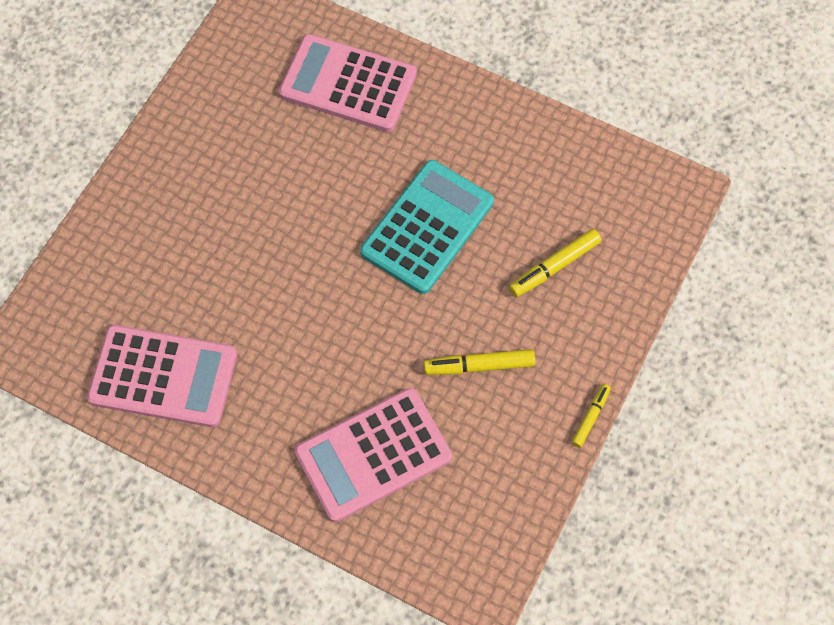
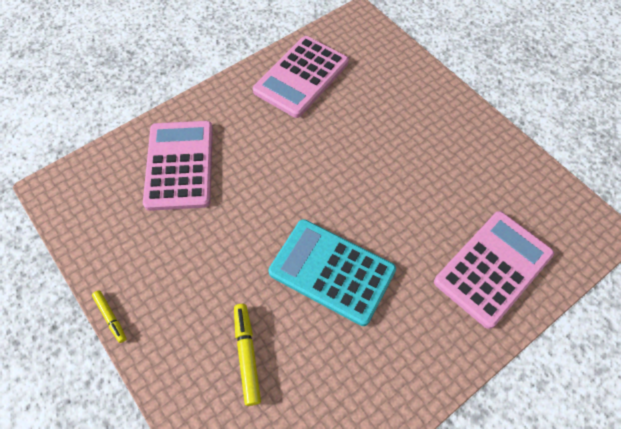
camera: 115 degrees right, 5 degrees down
turquoise calculator [360,160,494,294] -> turquoise calculator turned 150 degrees clockwise [268,219,396,326]
yellow marker [424,349,535,375] -> none

